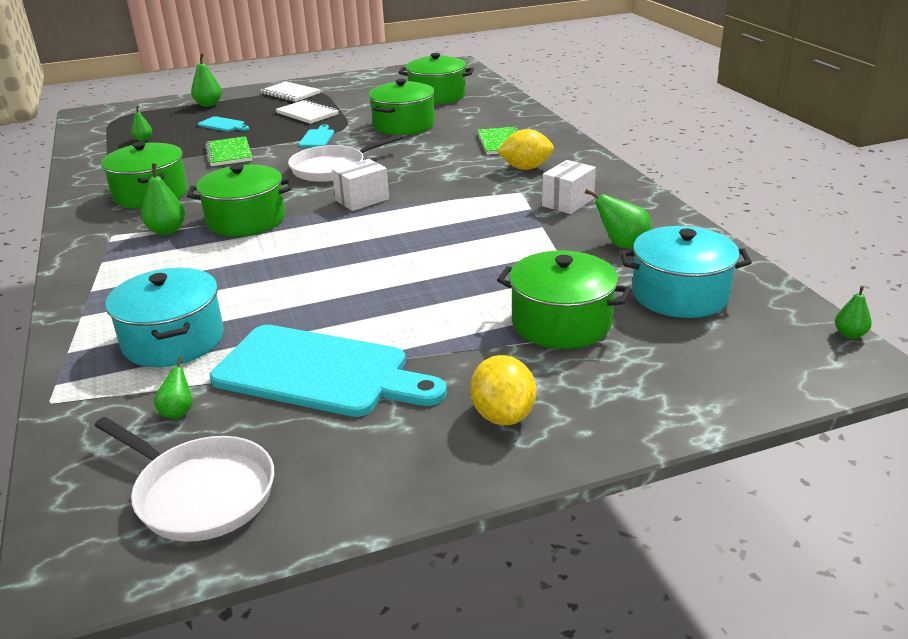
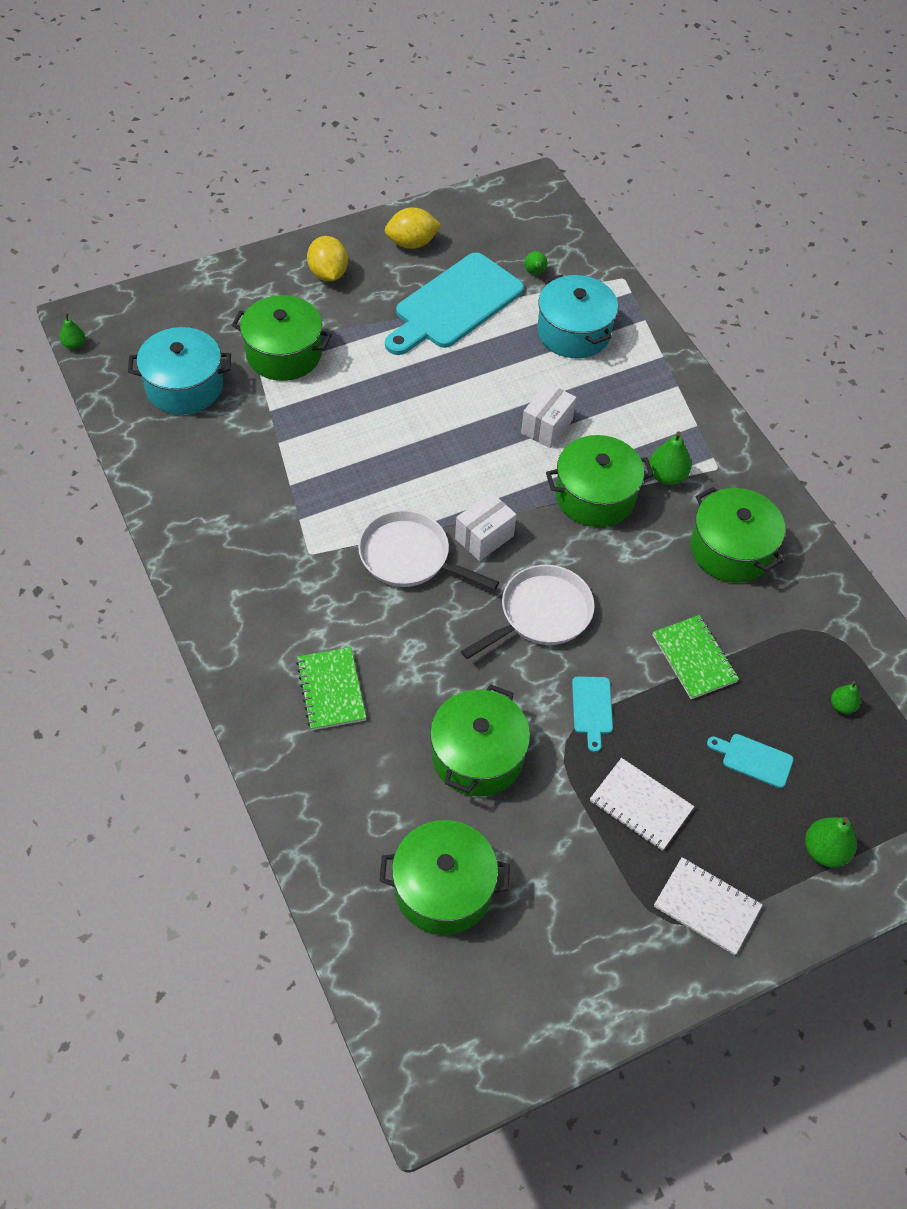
camera: 170 degrees right, 25 degrees up
white pan [94,417,274,542] -> white pan moved to [358,510,499,590]
turquoise cutting board [210,325,447,417] -> turquoise cutting board turned 60 degrees counterclockwise [385,253,524,355]
yellow lemon [497,129,554,170] -> yellow lemon moved to [385,207,441,249]
white box [542,160,596,214] -> white box moved to [521,383,576,448]
green pear [585,189,652,249] -> none

